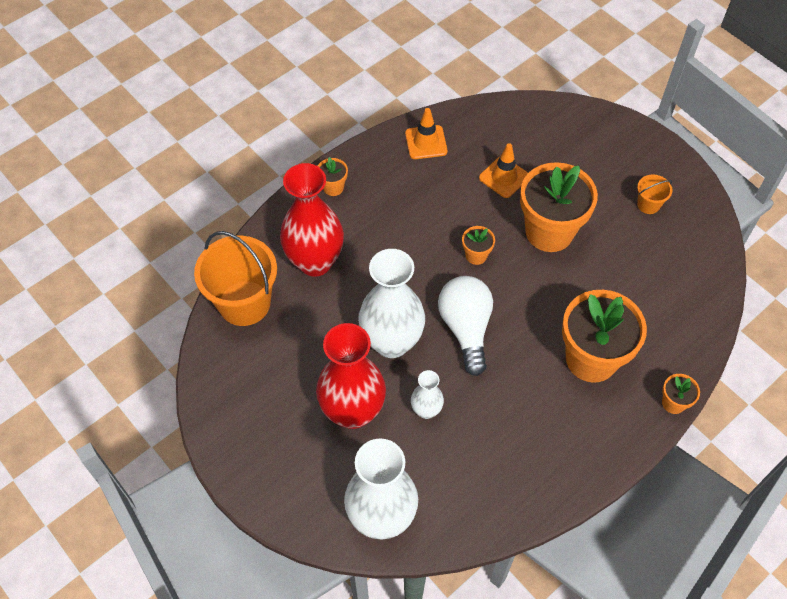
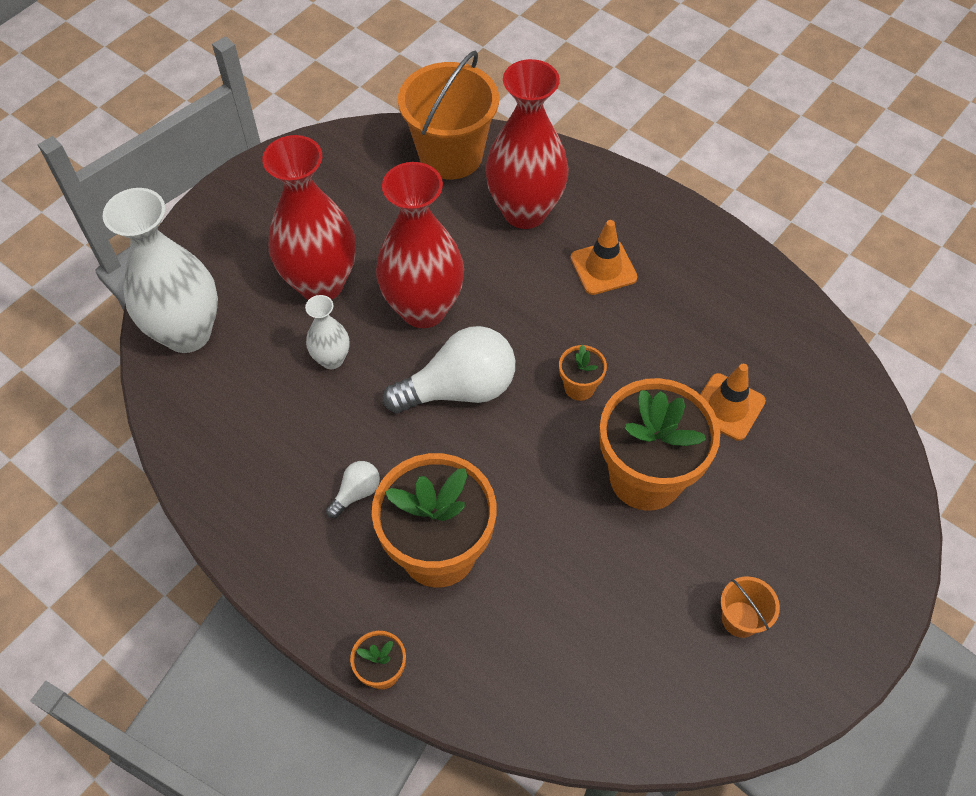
camera: 80 degrees right, 0 degrees up
orange flower pot [318,157,348,196] -> none
white vase [358,249,425,358] -> red vase [376,162,464,328]
orange traffic cone [405,108,447,159] -> orange traffic cone moved to [570,220,638,295]
none -> white light bulb [326,461,380,518]

